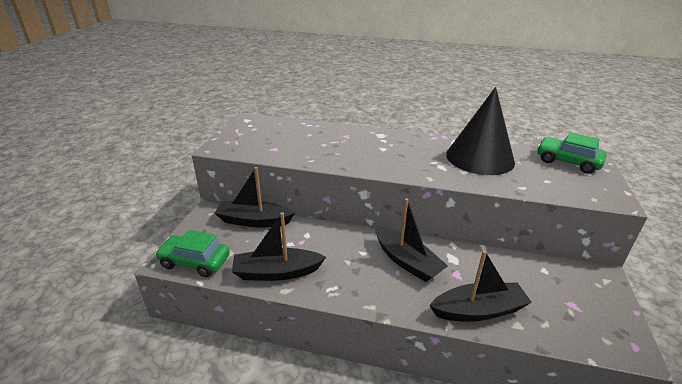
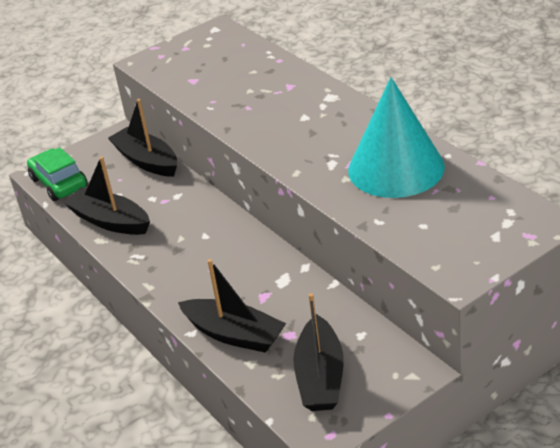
camera: 45 degrees right, 5 degrees up
black boat [375,198,448,282] -> black boat moved to [293,293,344,411]
black cone [446,87,515,175] -> turquoise cone [348,77,445,198]
green car [537,132,607,174] -> none

